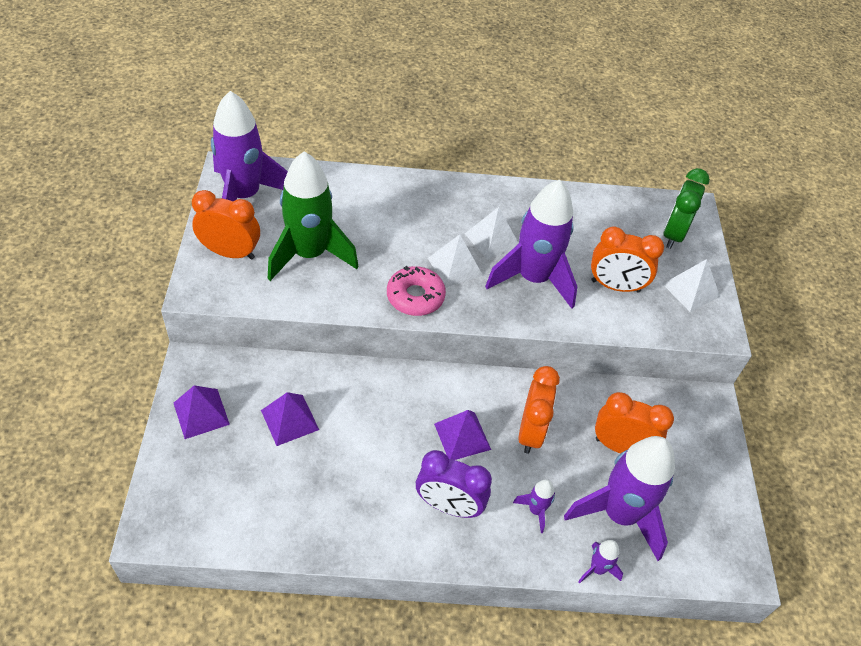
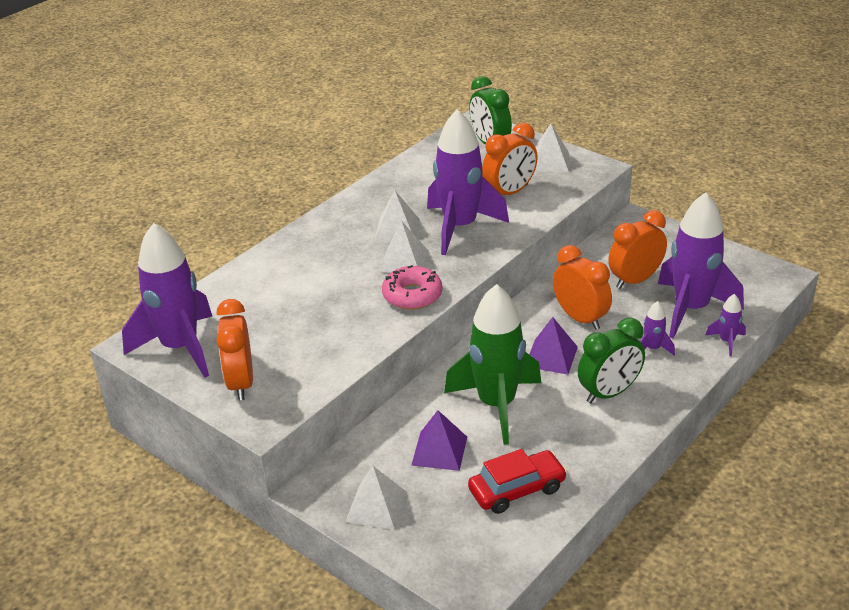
camera: 45 degrees left, 15 degrees down
purple pyramid [174,385,230,439] -> white pyramid [345,466,407,530]
orange clock [192,190,260,260] -> orange clock turned 60 degrees counterclockwise [216,299,253,400]
green rocket [268,151,358,281] -> green rocket moved to [444,284,541,445]
purple clock [416,450,492,518] -> green clock [578,318,645,403]
none -> red car [468,449,567,514]

